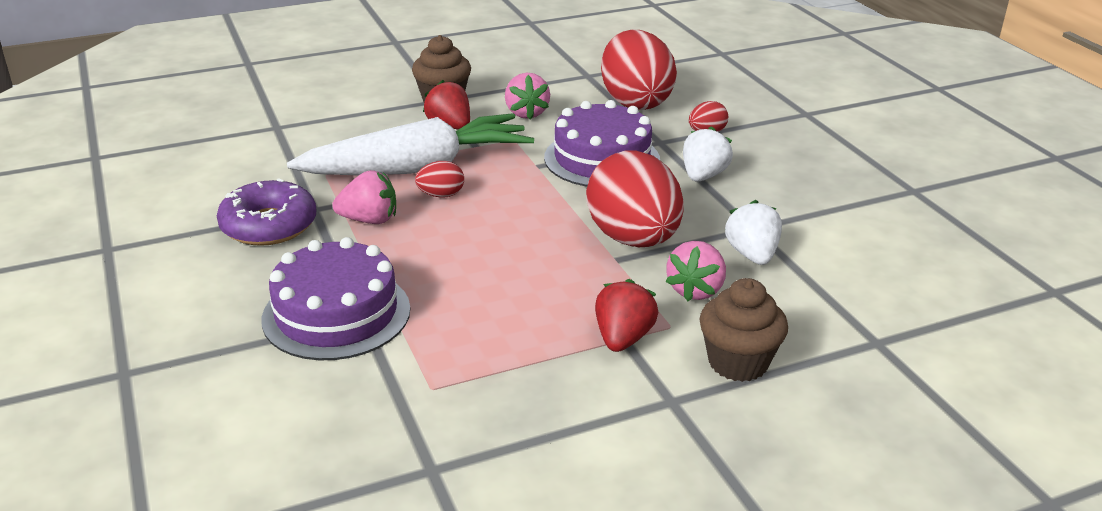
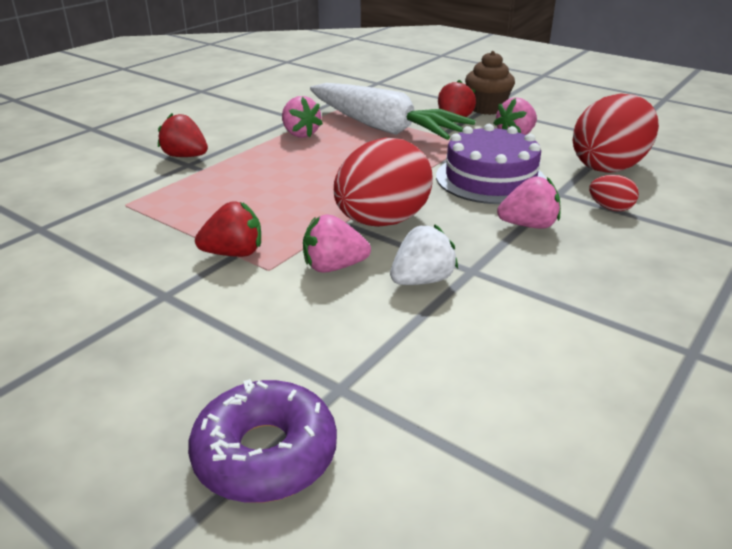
camera: 60 degrees right, 0 degrees up
purple donut [217,178,317,246] -> purple donut moved to [188,379,337,503]
purple cake [261,237,410,360] -> red strawberry [158,113,208,157]
red egg [415,161,464,198] -> none
white strawberry [683,126,733,182] -> pink strawberry [497,177,561,229]
brown cupcake [699,278,788,382] -> none

